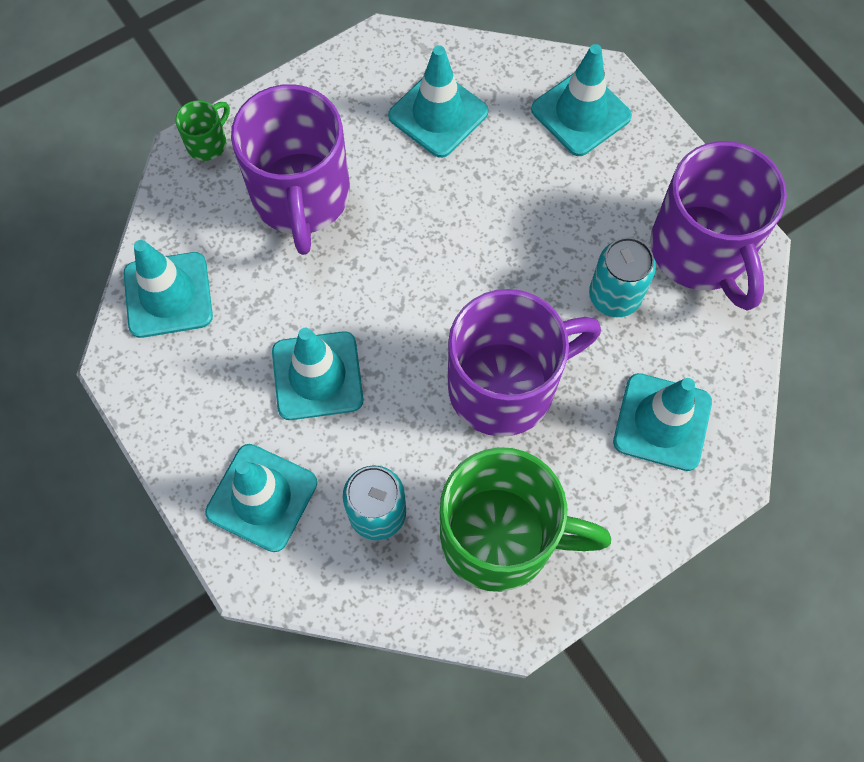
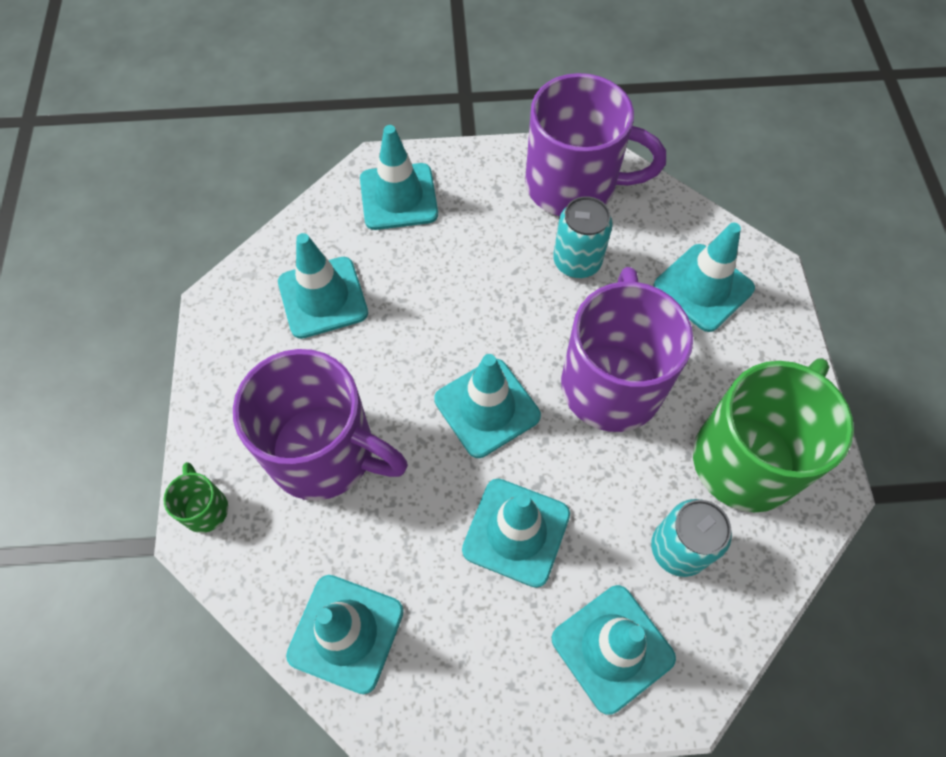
camera: 60 degrees left, 5 degrees down
none -> turquoise traffic cone [434,354,541,458]

